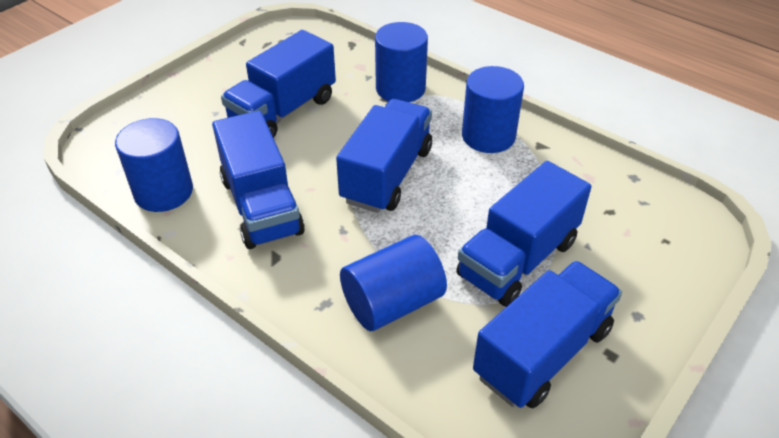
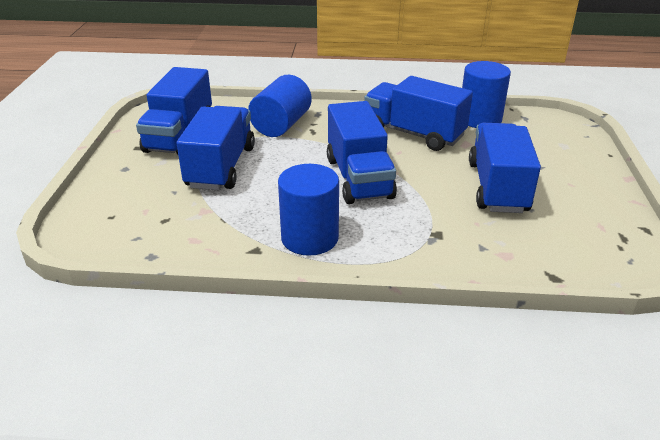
camera: 145 degrees right, 10 degrees down
blue cylinder [375,22,428,102] -> none

